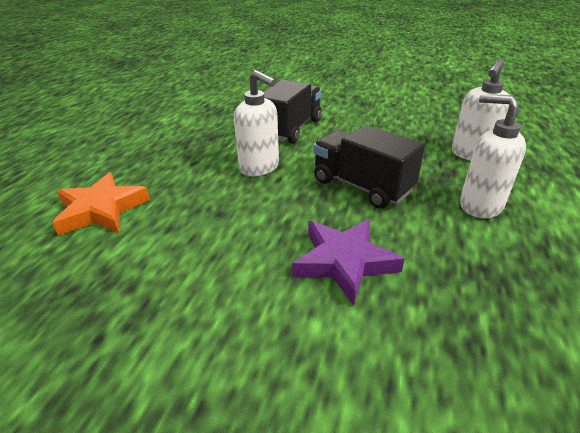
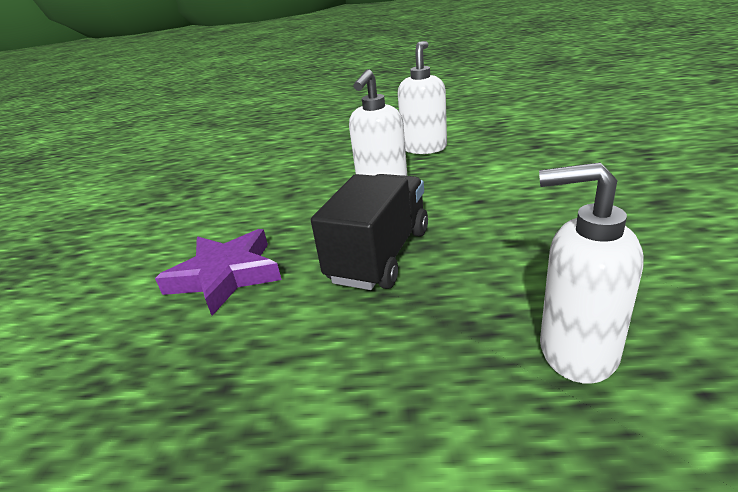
camera: 75 degrees right, 5 degrees down
orange star [52,172,150,236] -> none
black truck [264,79,322,143] -> none
white soap dispenser [460,94,526,218] -> white soap dispenser moved to [398,41,447,154]

